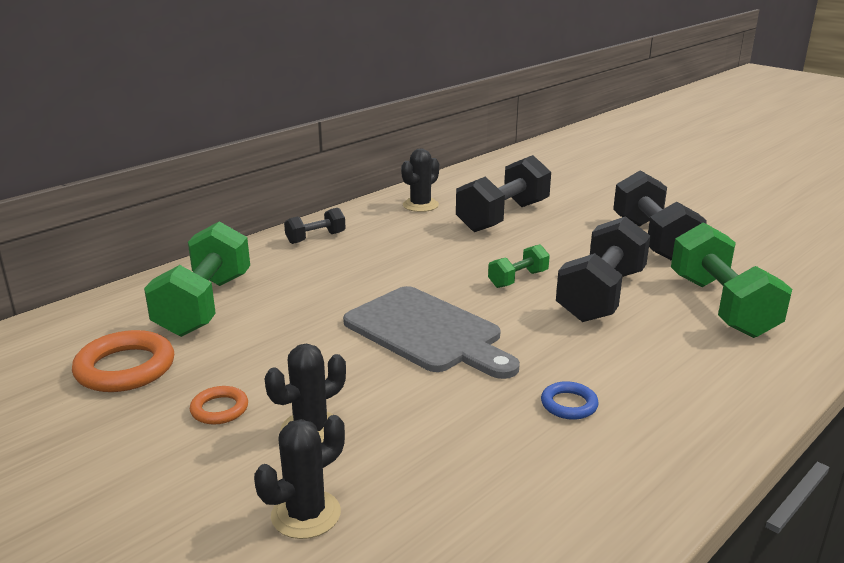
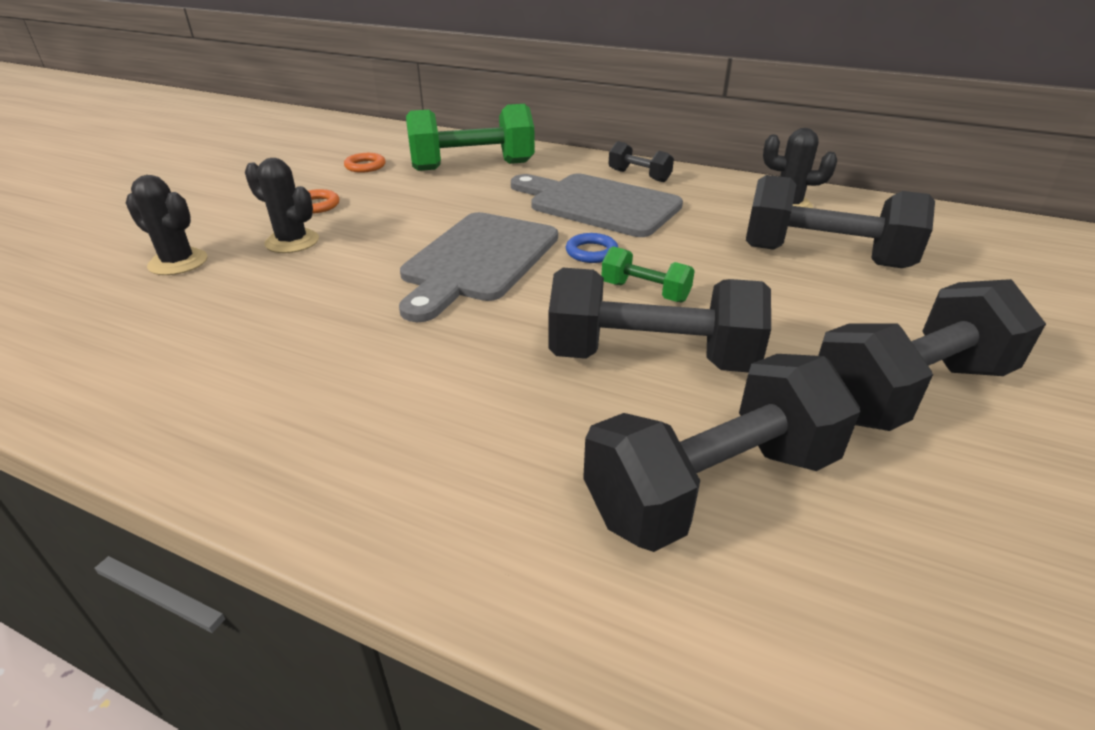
camera: 70 degrees right, 10 degrees up
orange ring [72,330,174,392] -> orange ring [344,153,385,173], size x0.54
blue ring [541,381,599,420] -> blue ring moved to [566,233,618,263]
green dumbbell [671,222,792,338] -> black dumbbell [583,354,860,552]
none -> grey cutting board [511,174,683,237]

